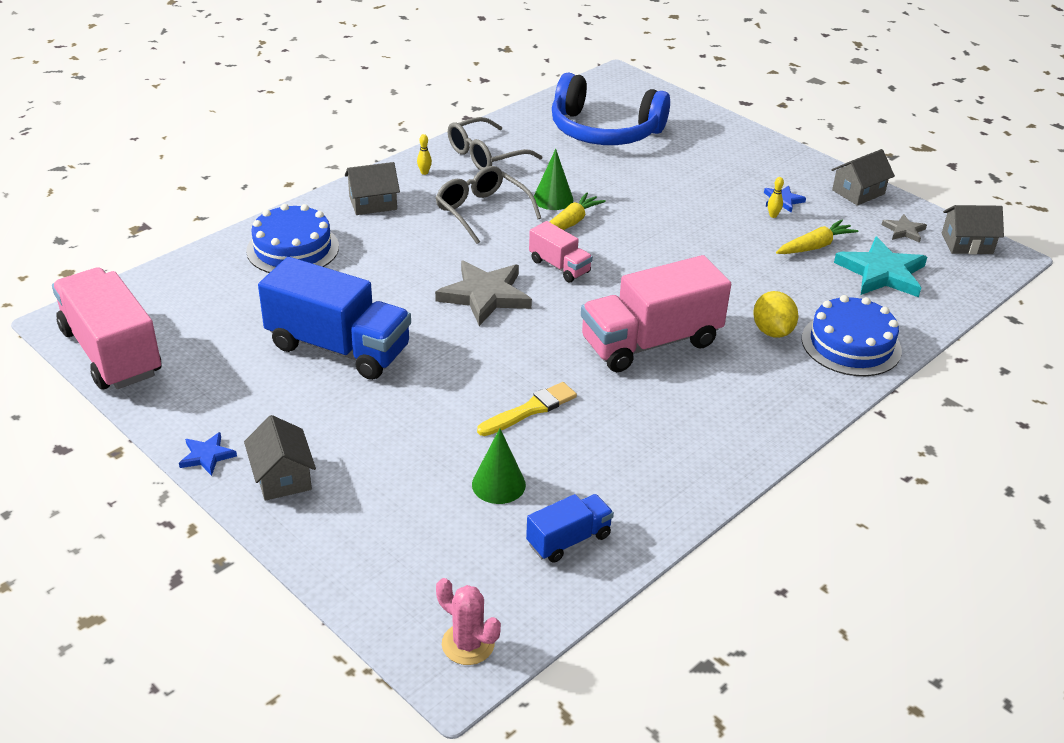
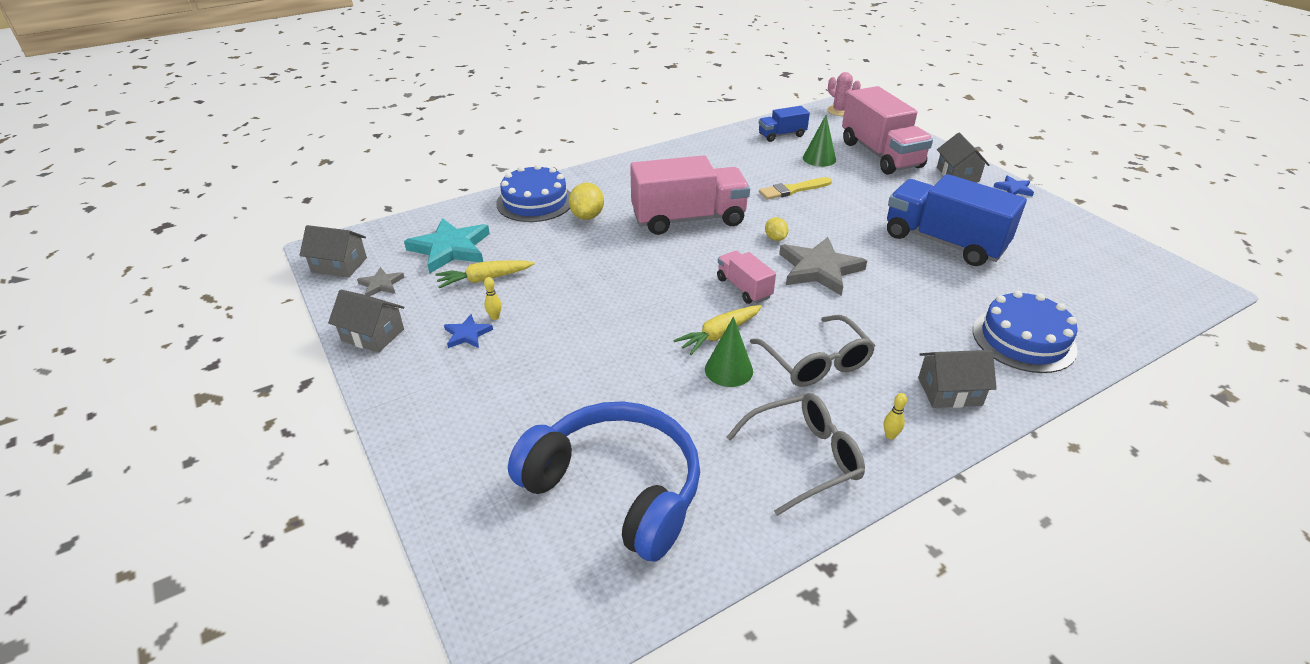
camera: 165 degrees left, 0 degrees up
pink truck [52,267,162,389] -> pink truck moved to [842,86,933,175]
grey house [831,149,895,206] -> grey house turned 45 degrees clockwise [328,289,404,353]
none -> yellow lemon [765,217,789,241]

